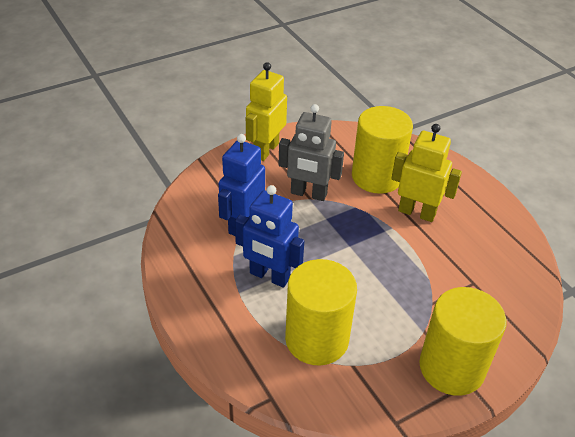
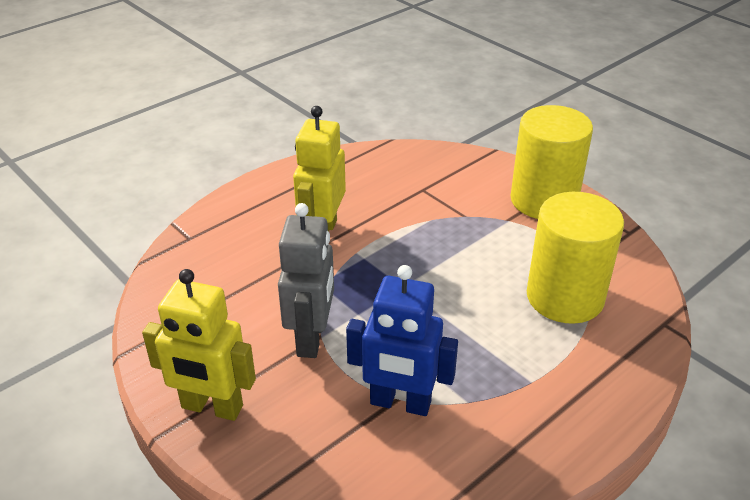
camera: 100 degrees left, 5 degrees down
blue robot [235,185,304,288] -> none
yellow cylinder [352,106,413,194] -> none

